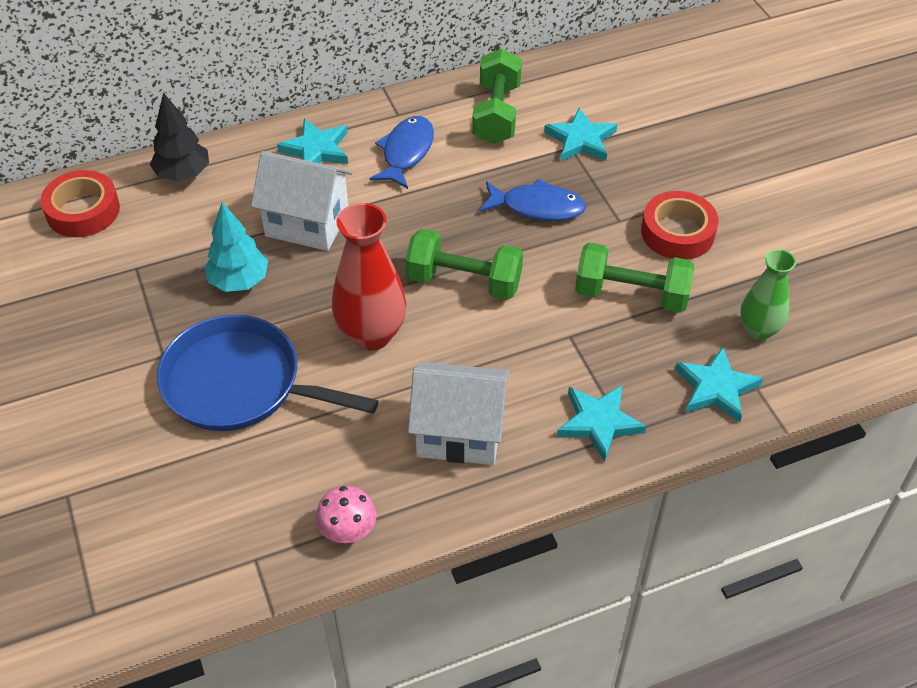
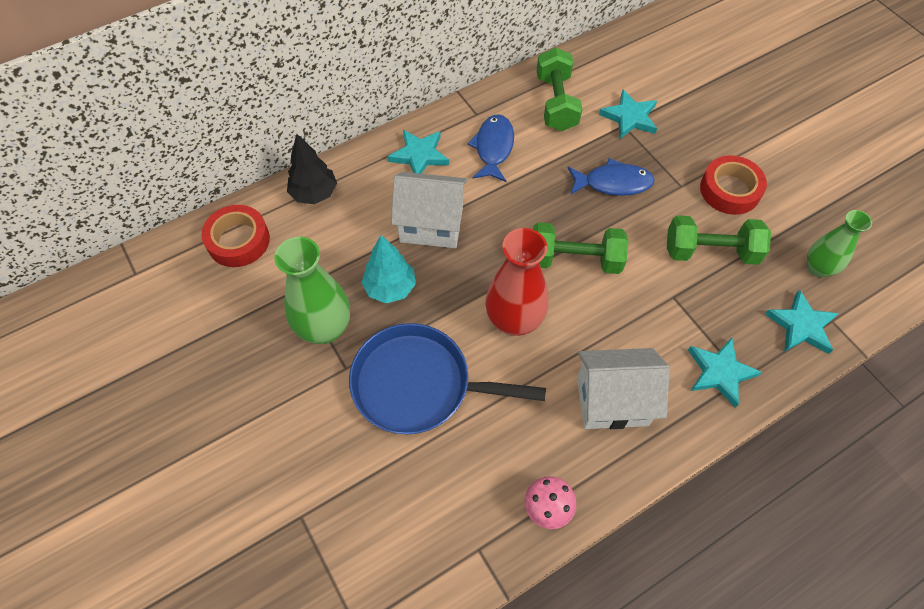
camera: 10 degrees left, 10 degrees up
none -> green vase [274,237,350,344]

